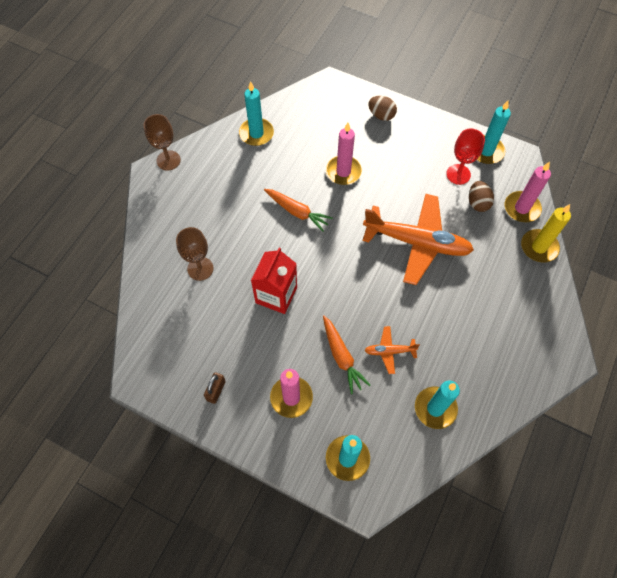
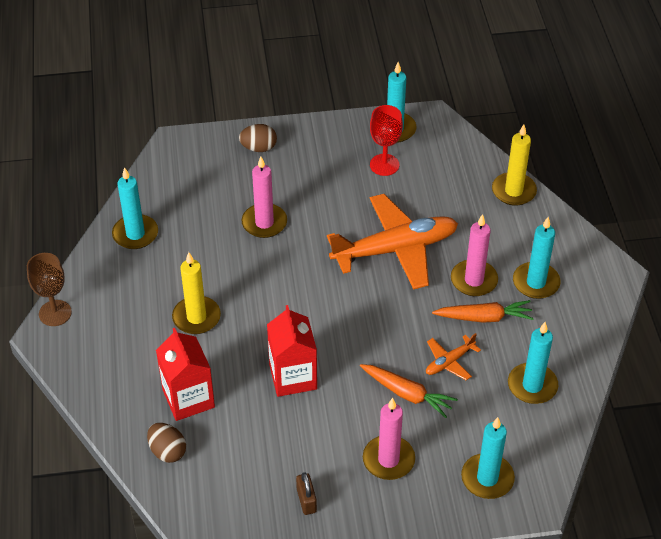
camera: 35 degrees left, 15 degrees down
brown goblet [176,227,214,281] -> red carton [156,328,215,421]
orange carrot [264,189,333,232] -> orange carrot moved to [432,300,534,323]
brown egg [469,181,494,212] -> brown egg moved to [147,423,186,463]
pink candle [505,162,551,222] -> pink candle moved to [451,214,498,296]
none -> yellow candle [172,252,221,334]
none -> turquoise candle [513,217,560,299]

